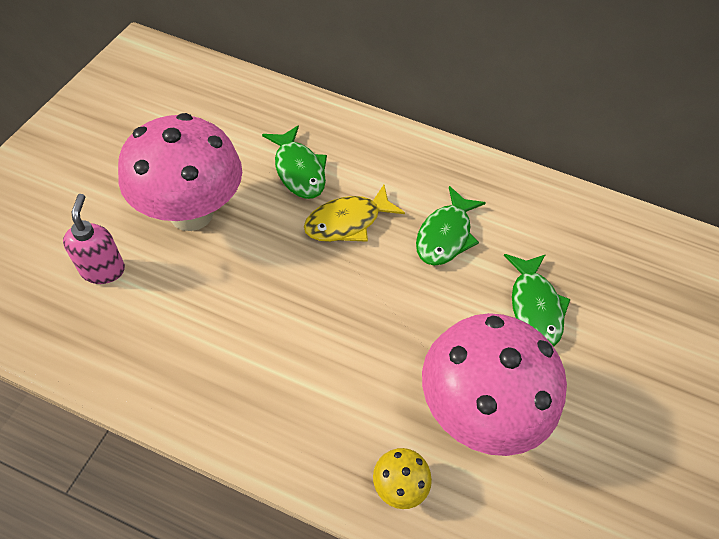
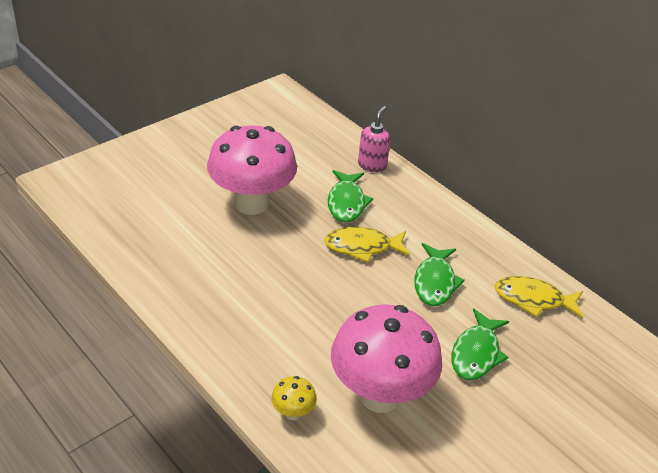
camera: 30 degrees right, 15 degrees down
pink soap dispenser [63,194,125,284] -> pink soap dispenser moved to [358,106,391,173]
green fish [416,186,486,266] -> green fish turned 45 degrees counterclockwise [414,243,465,306]
none -> yellow fish [495,276,583,318]

